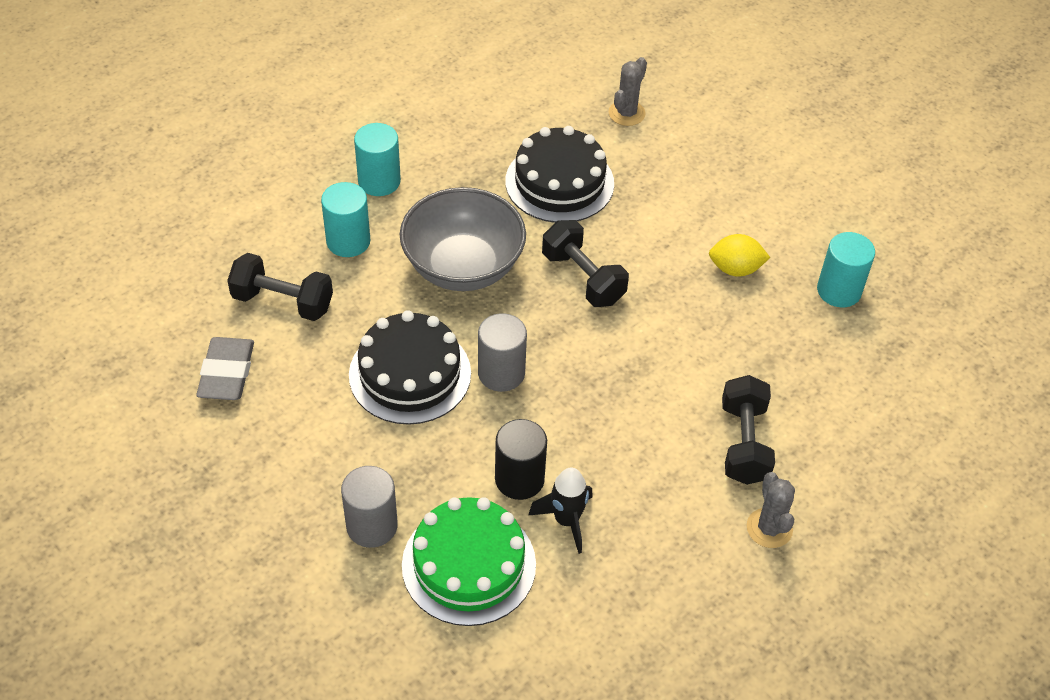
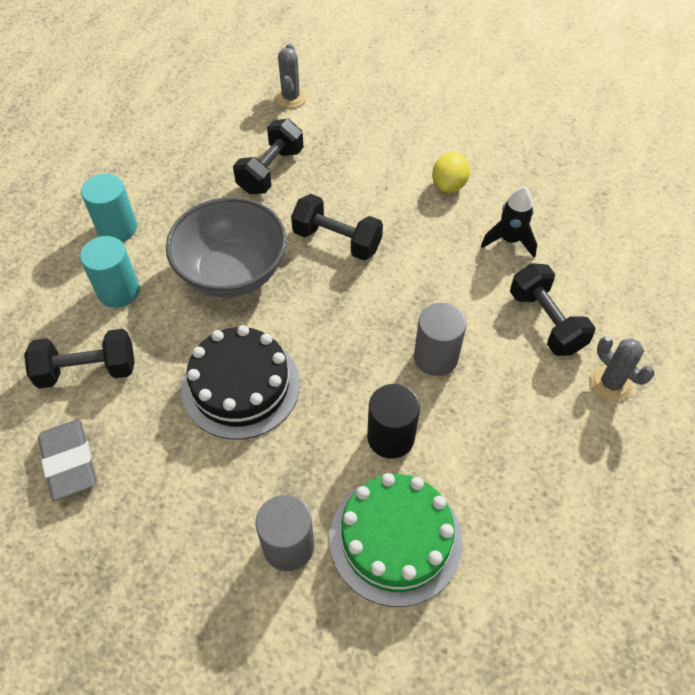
camera: 25 degrees left, 5 degrees up
grey cylinder [478,313,527,392] -> grey cylinder moved to [414,303,467,376]
black cake [505,126,614,223] -> black dumbbell [233,119,304,194]
black rocket [528,468,593,554] -> black rocket moved to [481,186,537,258]
yellow lemon [709,234,770,277] -> yellow lemon turned 45 degrees counterclockwise [432,152,470,193]
turquoise cylinder [817,232,875,307] -> none

